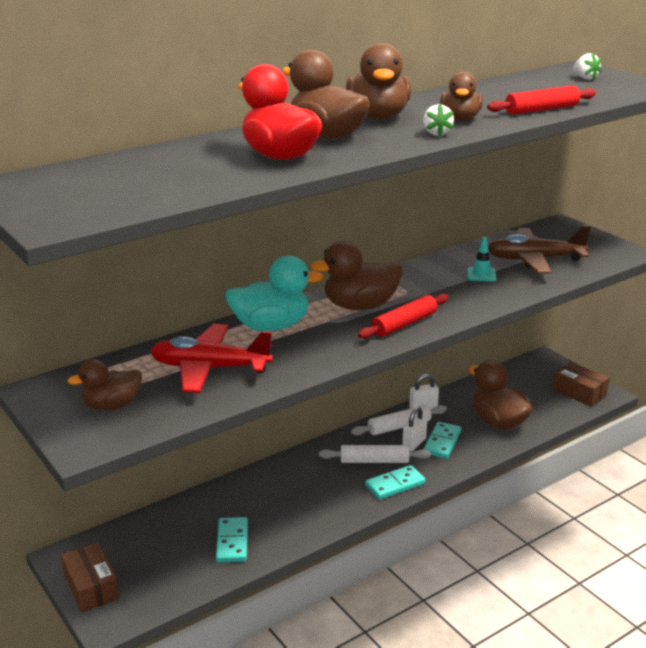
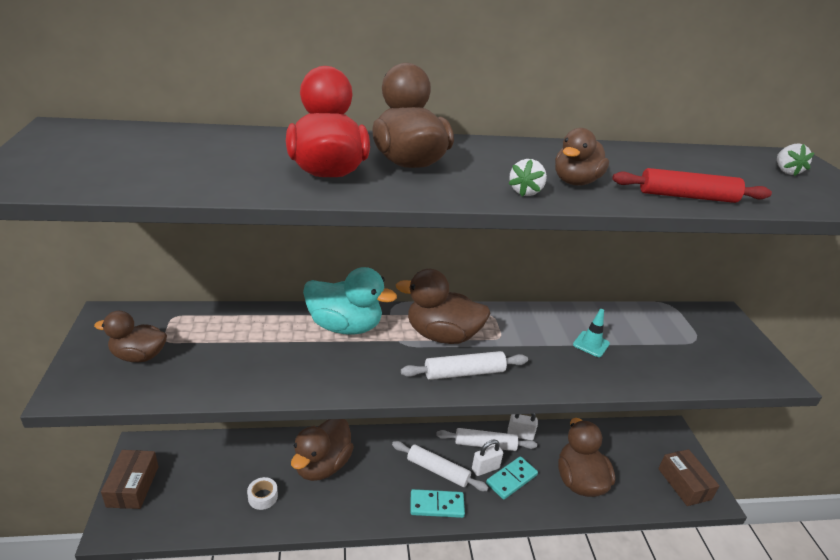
camera: 25 degrees right, 5 degrees up
red plane [150,324,273,393] -> none
turquoise domino [216,517,248,562] -> white tape [247,477,278,510]
brown duck [346,43,411,120] -> brown duck moved to [291,419,354,481]
red rolling pin [358,293,449,339] -> white rolling pin [401,351,528,380]
brown plane [488,225,591,273] -> none

